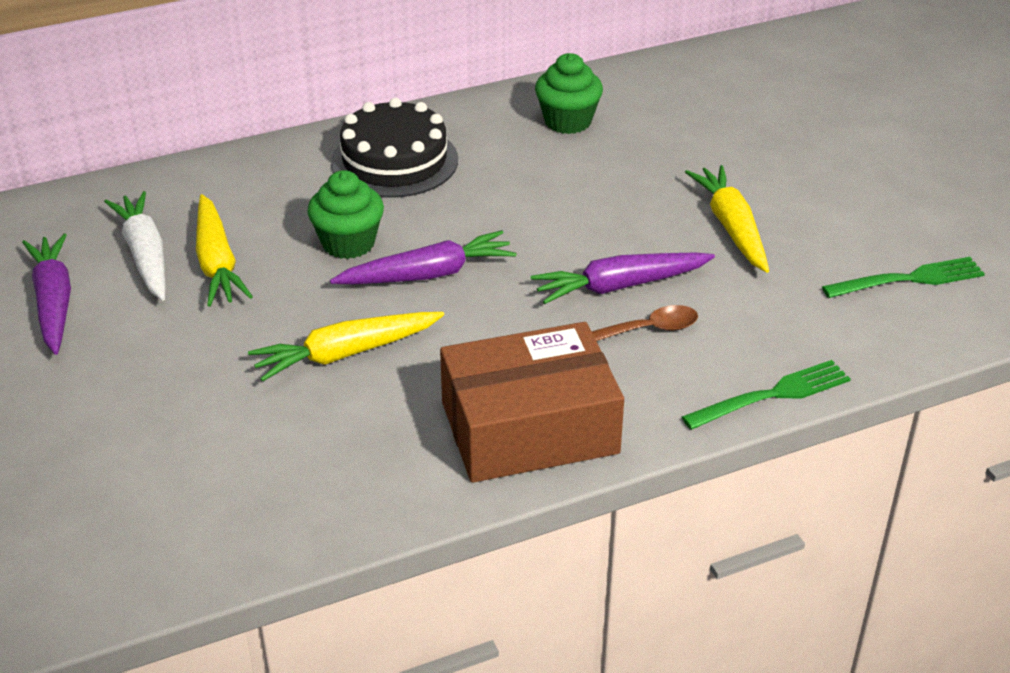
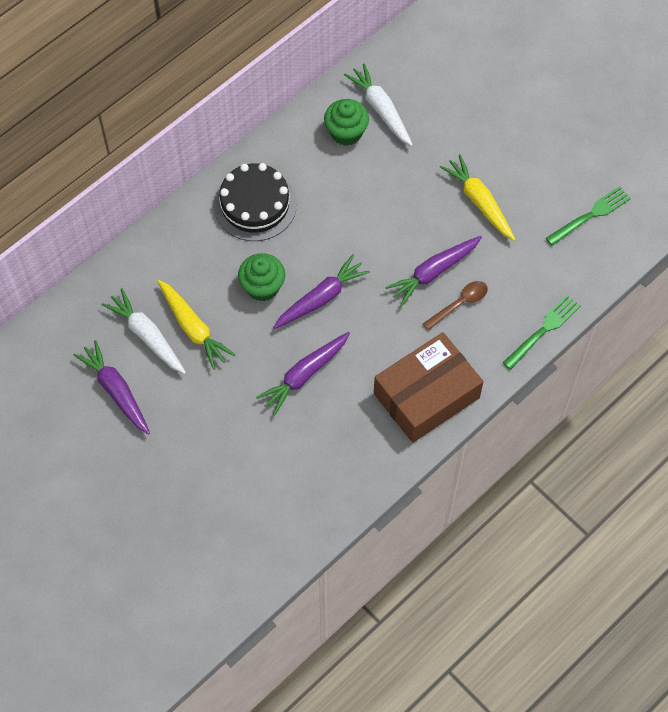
camera: 20 degrees left, 25 degrees up
yellow carrot [248,312,444,382] -> purple carrot [256,332,350,416]
none -> white carrot [344,63,413,146]

